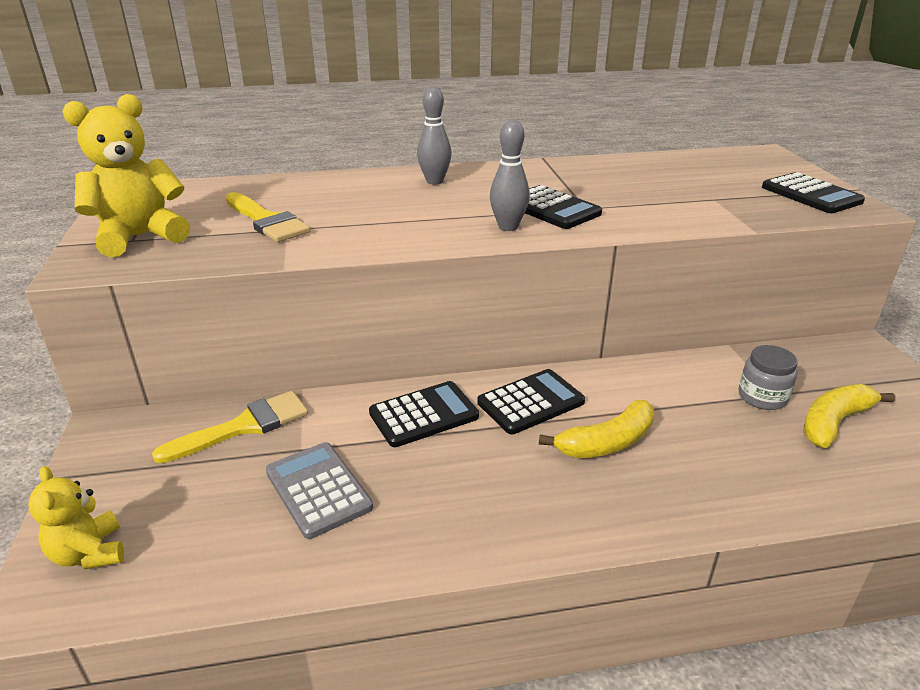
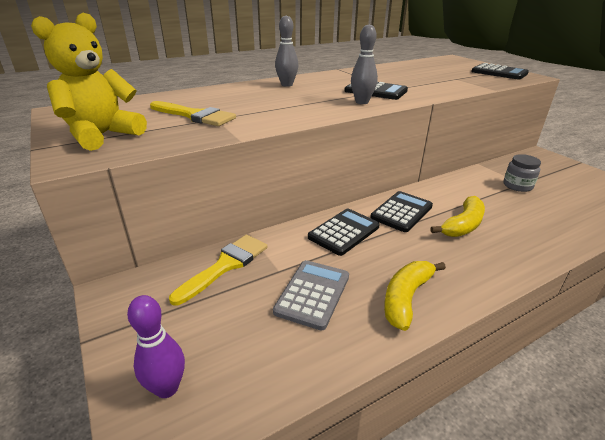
camera: 20 degrees left, 0 degrees up
yellow teddy bear [28,466,124,569] -> purple bowling pin [127,295,185,398]
grey calculator [266,442,373,539] -> grey calculator turned 75 degrees clockwise [273,260,349,331]
yellow banana [804,384,895,448] -> yellow banana moved to [384,261,446,331]

